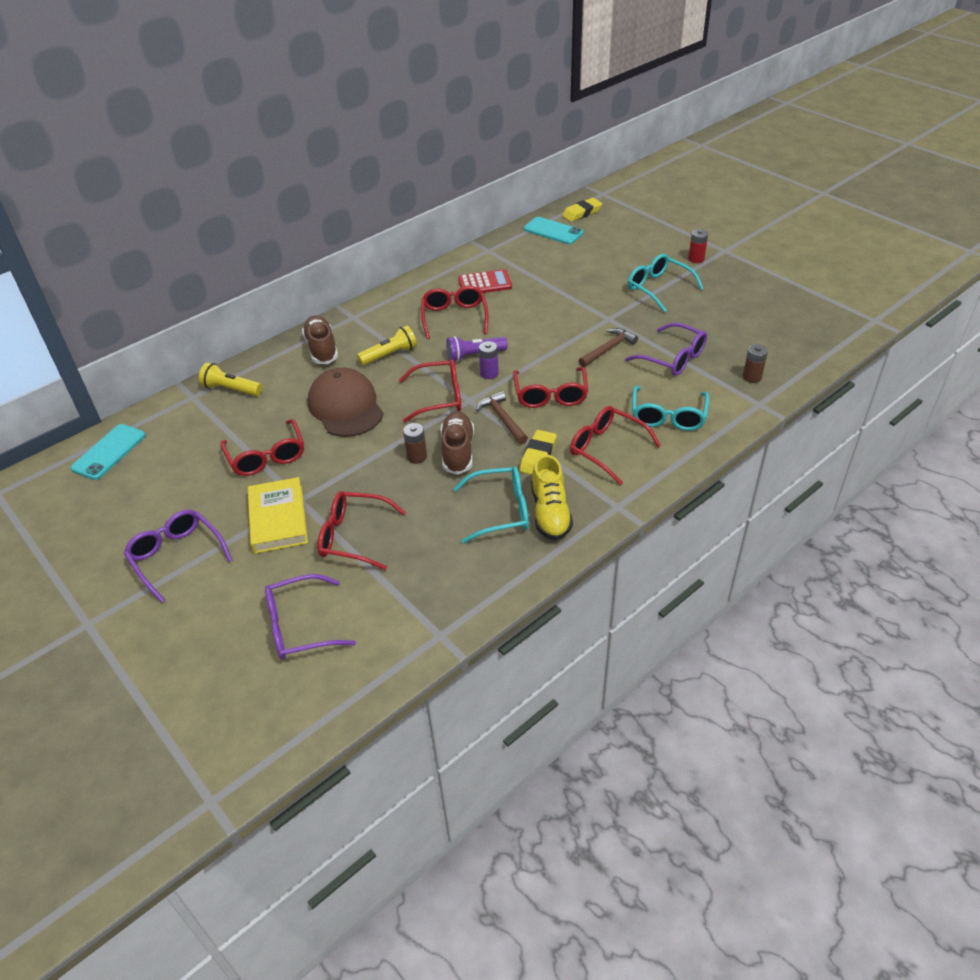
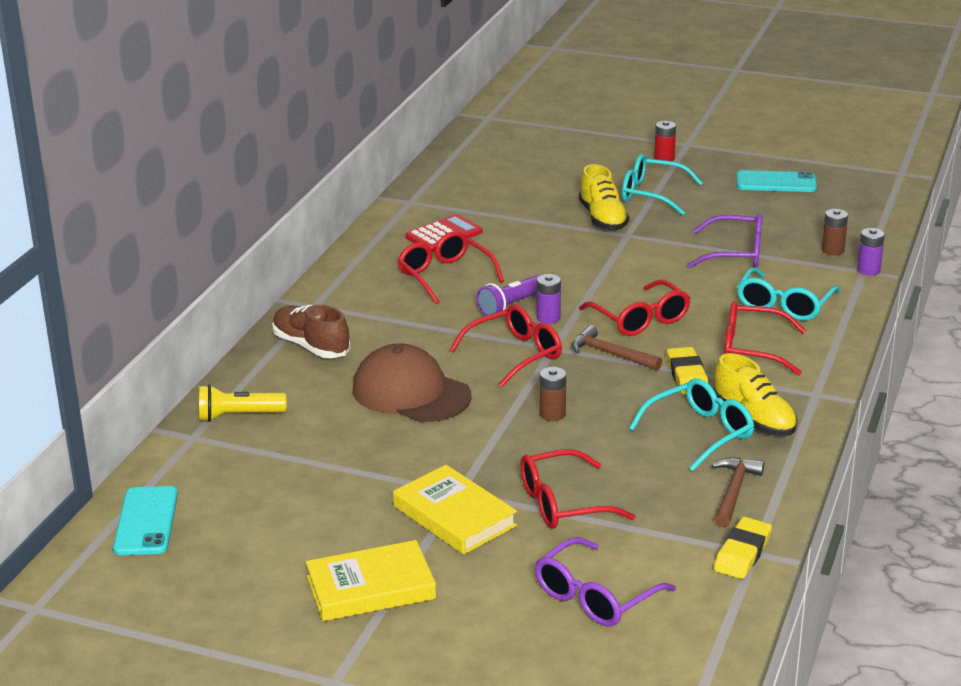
camera: 30 degrees left, 15 degrees down
purple glasses [124,509,232,603] -> yellow book [306,540,436,621]
red glasses [220,419,304,476] -> none
yellow flashlight [357,325,417,365] -> none
brown shoe [441,411,474,475] -> none
turquoise phone [524,217,583,244] -> turquoise phone moved to [736,170,817,192]
yellow eraser [562,198,602,222] -> yellow eraser moved to [714,517,772,579]
brown hammer [578,328,638,367] -> brown hammer moved to [712,457,764,527]
turquoise glasses [632,386,709,431] -> turquoise glasses turned 45 degrees clockwise [737,267,839,321]
none -> yellow shoe [579,164,629,231]
none -> purple battery [857,228,885,276]

